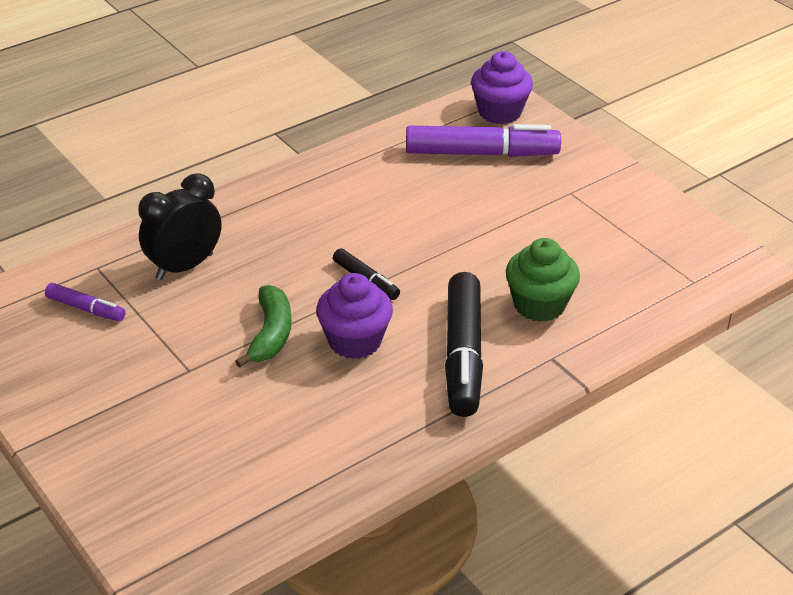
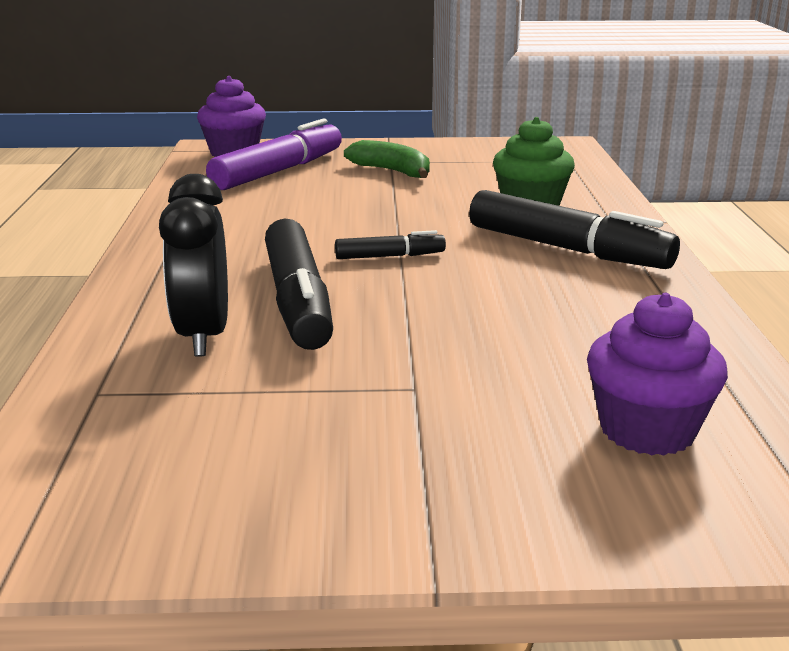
camera: 55 degrees left, 15 degrees down
purple marker [45,283,126,321] -> none
green banana [235,285,291,368] -> green banana moved to [344,140,430,178]
purple cupcake [316,273,393,359] -> purple cupcake moved to [587,293,728,455]
none -> black marker [265,218,333,350]

